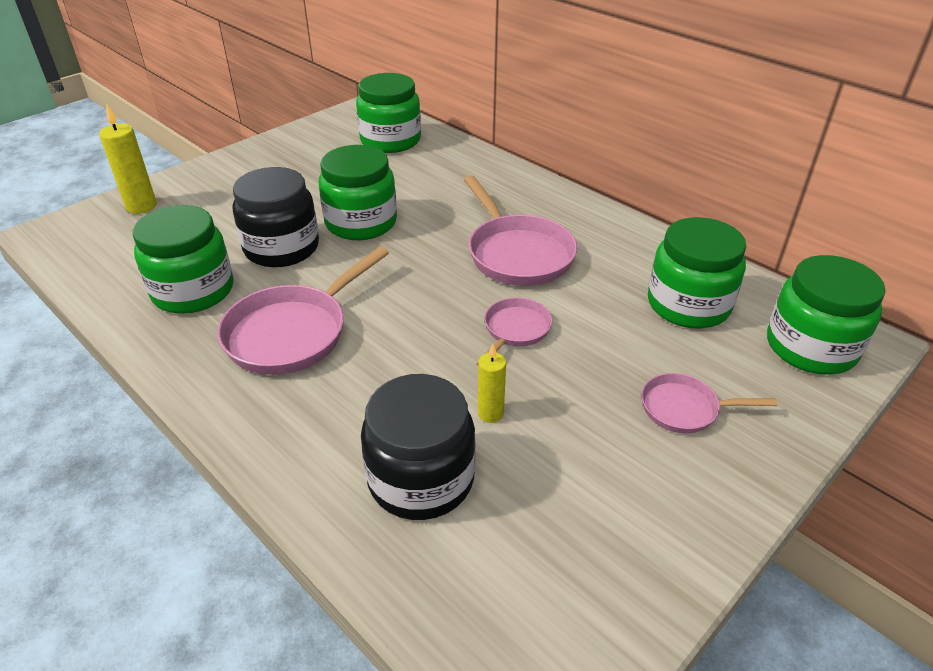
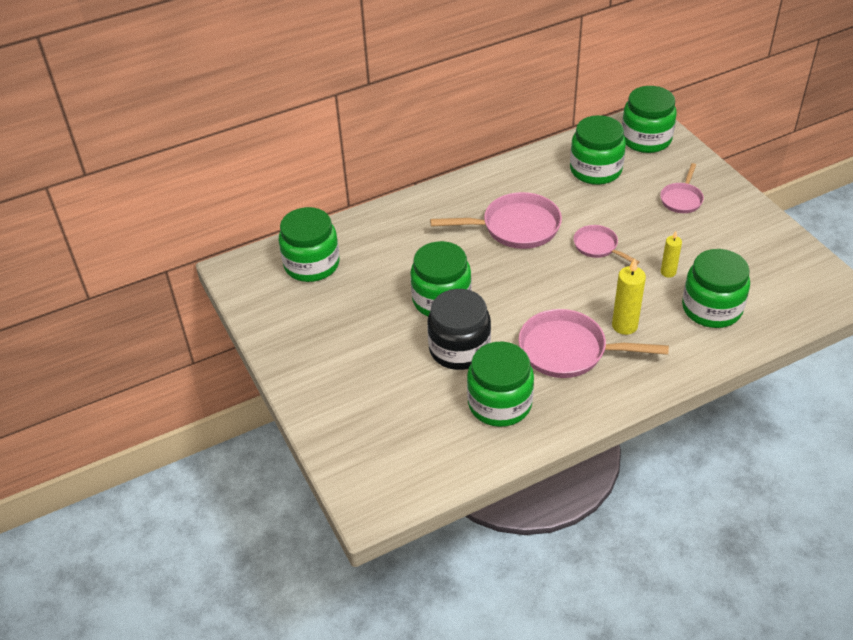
camera: 70 degrees left, 5 degrees up
yellow candle [99,105,157,214] -> yellow candle moved to [612,258,646,335]
pink pan [217,246,389,375] -> pink pan turned 135 degrees clockwise [518,309,669,378]
black jar [361,374,475,520] -> green jar [682,249,750,328]

